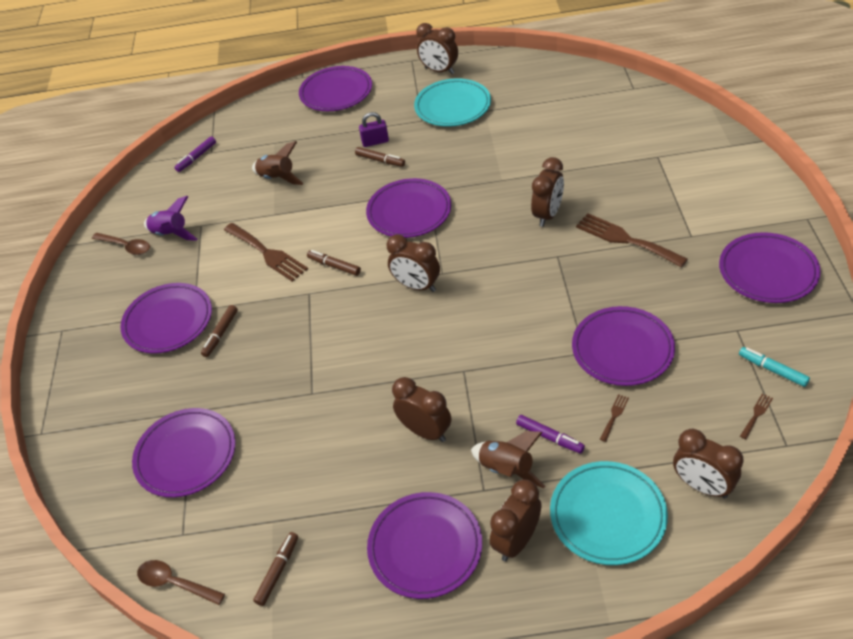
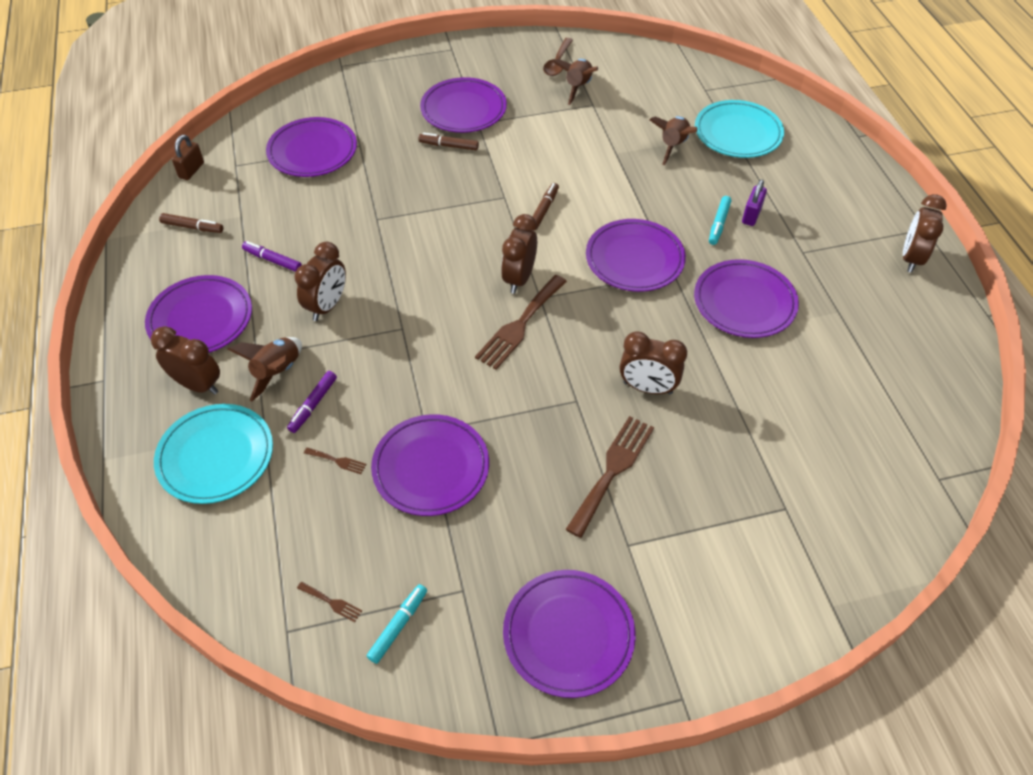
camera: 75 degrees right, 5 degrees up
brown spoon [137,560,225,605] -> brown padlock [172,135,204,180]
purple rocket [144,196,198,241] -> brown rocket [553,59,598,105]
purple marker [174,136,216,172] -> purple marker moved to [242,241,302,272]
brown fork [224,223,308,282] -> brown fork moved to [475,275,567,370]
purple plate [299,66,372,111] -> purple plate moved to [694,259,799,338]
brown marker [355,147,405,167] -> turquoise marker [709,196,731,245]
purple padlock [359,112,389,147] -> purple padlock turned 45 degrees clockwise [742,180,767,226]
turquoise plate [414,78,491,127] -> turquoise plate moved to [695,100,784,158]
brown clock [673,429,744,498] -> none

